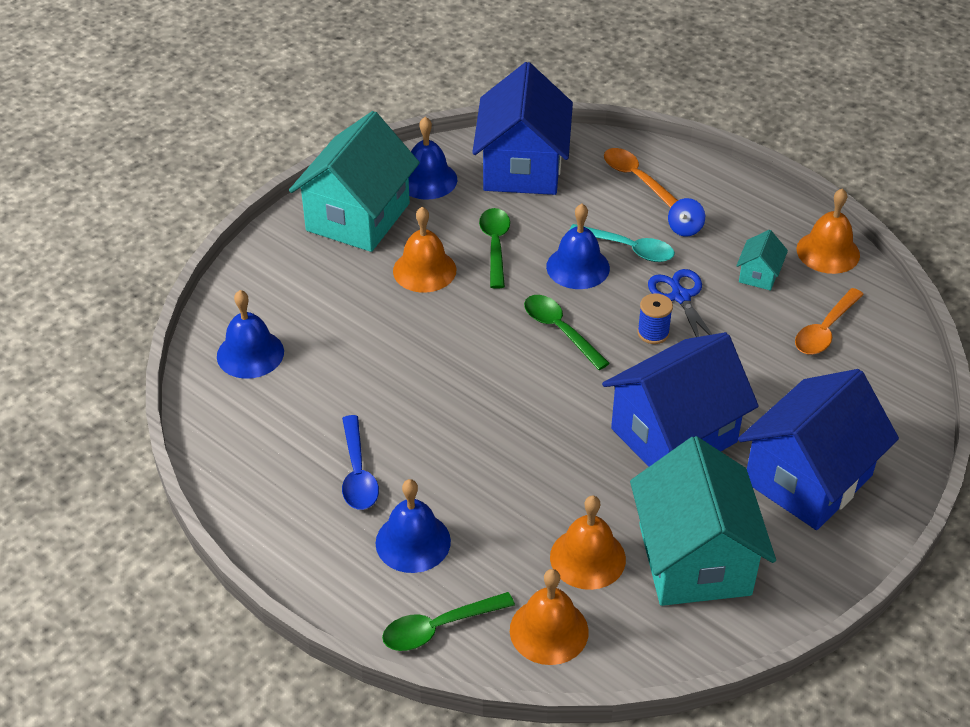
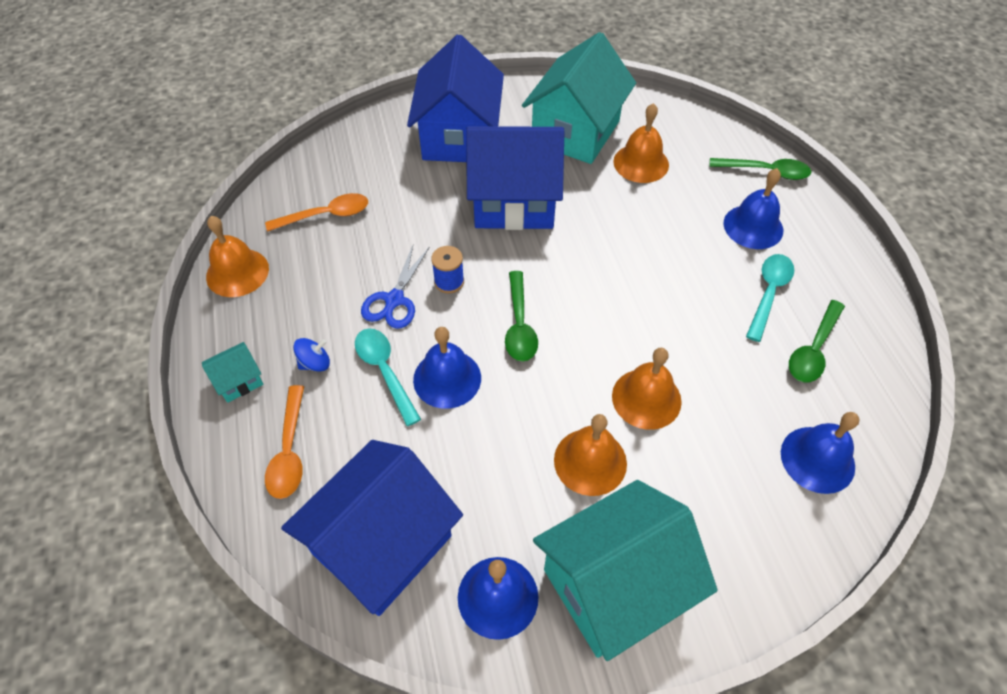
camera: 145 degrees left, 10 degrees up
blue spoon [342,415,379,510] -> turquoise spoon [746,254,794,342]
green spoon [479,208,510,289] -> green spoon moved to [789,300,845,383]
orange bell [510,569,589,665] -> orange bell moved to [612,348,682,430]
turquoise house [736,230,788,291] -> turquoise house moved to [202,342,263,403]
blue house [738,369,899,530] -> blue house turned 75 degrees counterclockwise [407,35,504,162]

